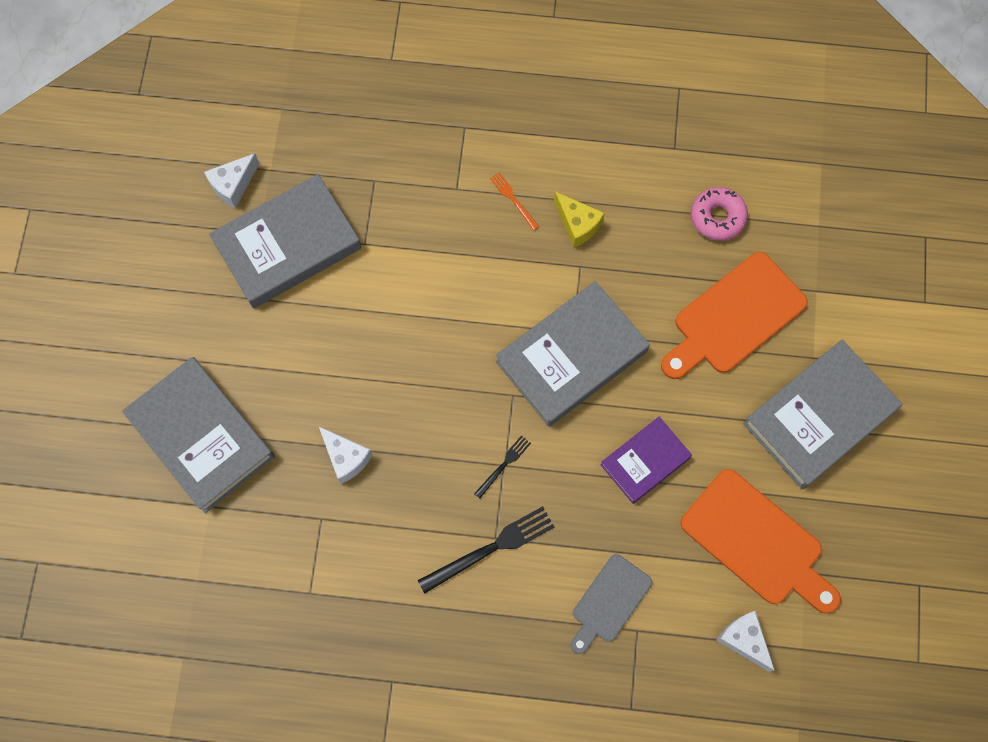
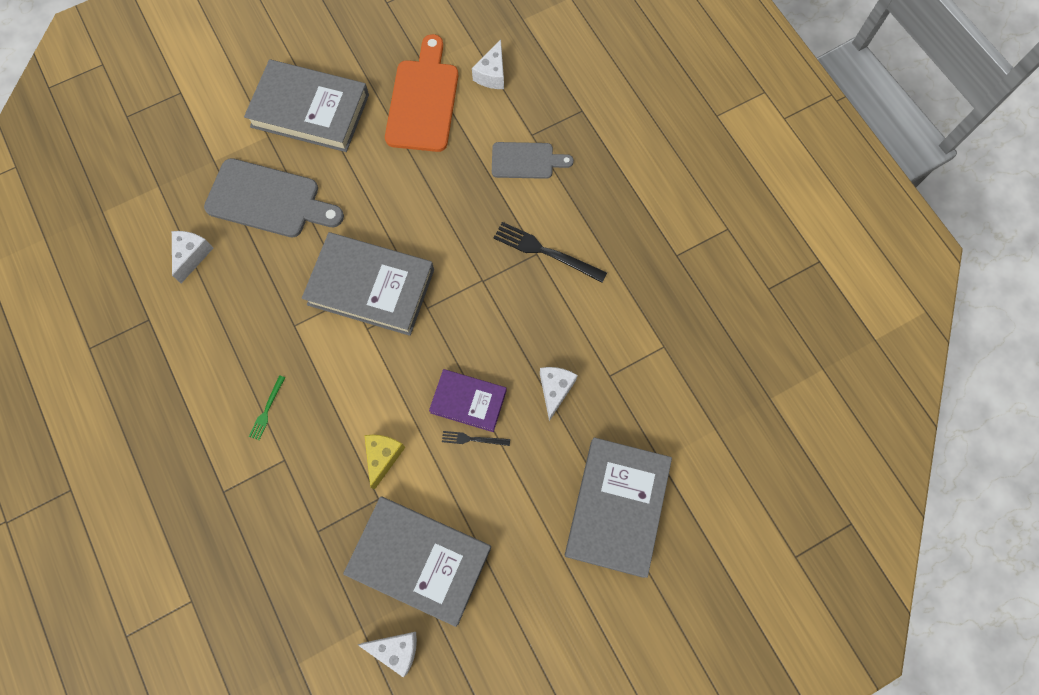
camera: 125 degrees left, 0 degrees up
black fork [474,435,531,498] -> black fork moved to [442,431,510,446]
orange fork [490,172,539,231] -> green fork [249,375,285,440]
yellow cheese [554,192,605,248] -> yellow cheese moved to [364,435,405,490]
purple book [600,417,692,504] -> purple book moved to [429,369,507,432]
orange cutting board [661,252,808,379] -> grey cutting board [204,158,344,237]
pink donut [691,187,748,241] -> white cheese [172,231,213,283]

